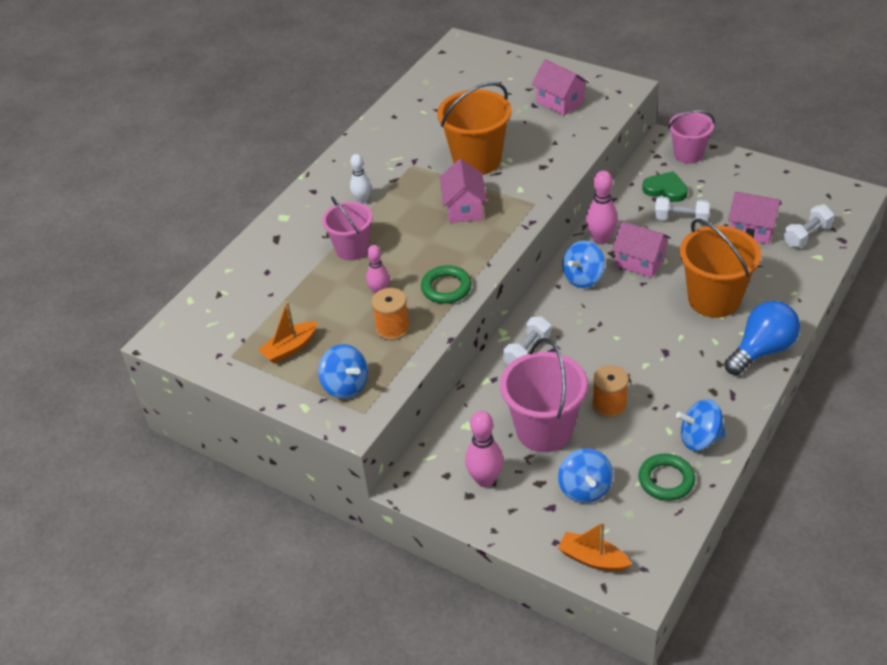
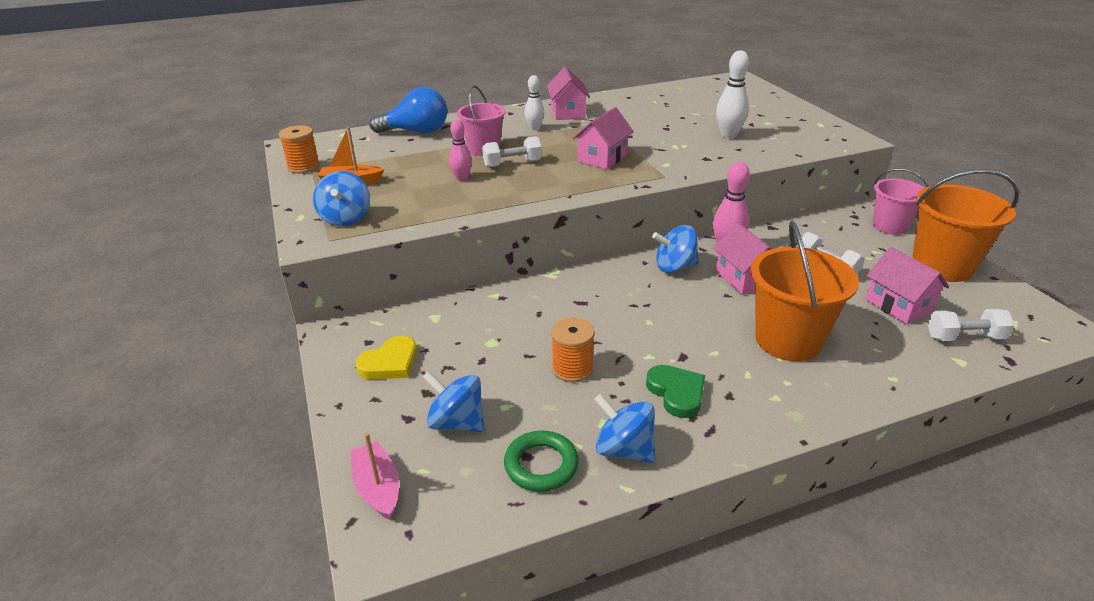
camera: 35 degrees right, 10 degrees down
orange spool [371,288,410,340] -> orange spool moved to [279,125,320,174]
green ring [421,265,472,304] -> none
orange bucket [437,82,512,175] -> orange bucket moved to [913,169,1019,282]
pink bowling pin [465,411,503,487] -> yellow heart [356,336,417,380]
pink bucket [500,338,588,452] -> none
white dumbbell [503,317,551,365] -> white dumbbell moved to [482,136,542,168]
pink house [532,59,589,116] -> pink house moved to [547,67,590,120]
blue spinning top [558,448,613,503] -> blue spinning top turned 90 degrees clockwise [423,371,485,432]
orange boat [558,522,632,572] -> pink boat [350,433,399,520]
green heart [642,171,688,202] -> green heart moved to [646,365,705,418]
blue light bulb [724,301,800,375] -> blue light bulb moved to [369,87,447,134]
none -> white bowling pin [716,51,749,139]

